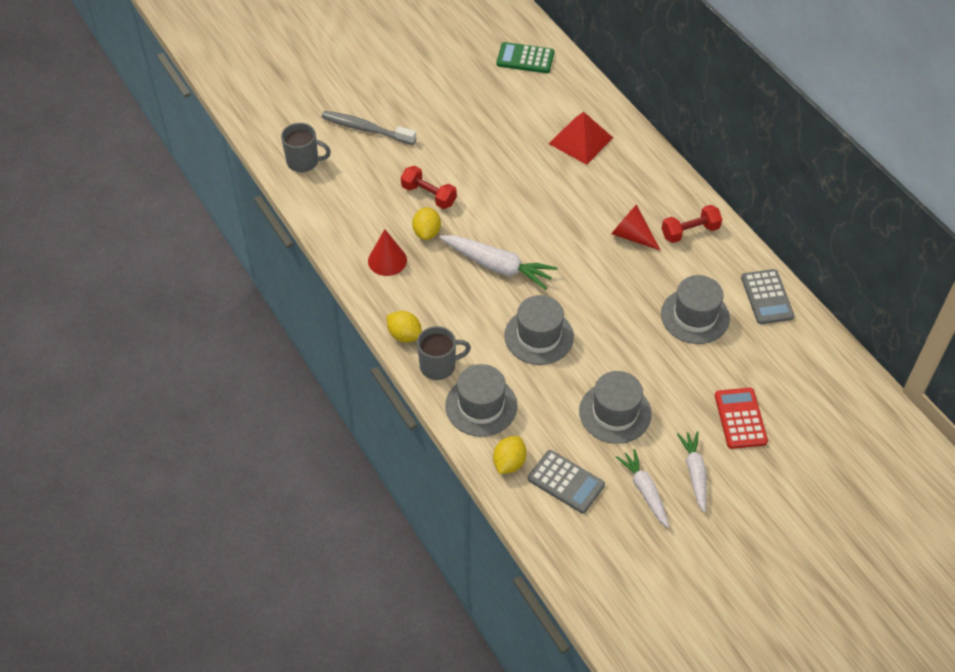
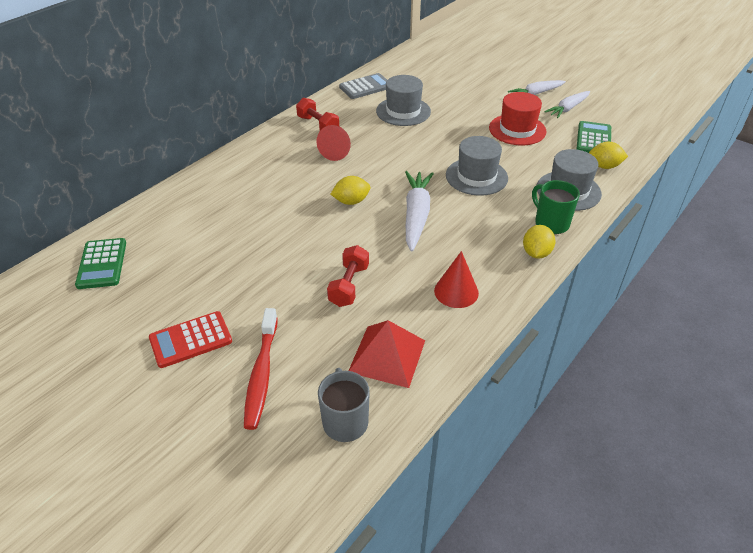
camera: 110 degrees left, 10 degrees down
grey toothbrush [322,111,416,145] -> red toothbrush [244,308,278,430]
yellow lemon [412,207,441,240] -> yellow lemon moved to [330,176,371,205]
grey mug [417,326,471,380] -> green mug [532,180,580,234]
grey calculator [528,450,605,514] -> green calculator [576,121,611,153]
red pyramid [549,112,613,165] -> red pyramid moved to [349,320,425,388]
grey hat [579,371,652,444] -> red hat [489,92,547,145]
red calculator [715,388,768,449] -> red calculator moved to [149,311,232,368]

